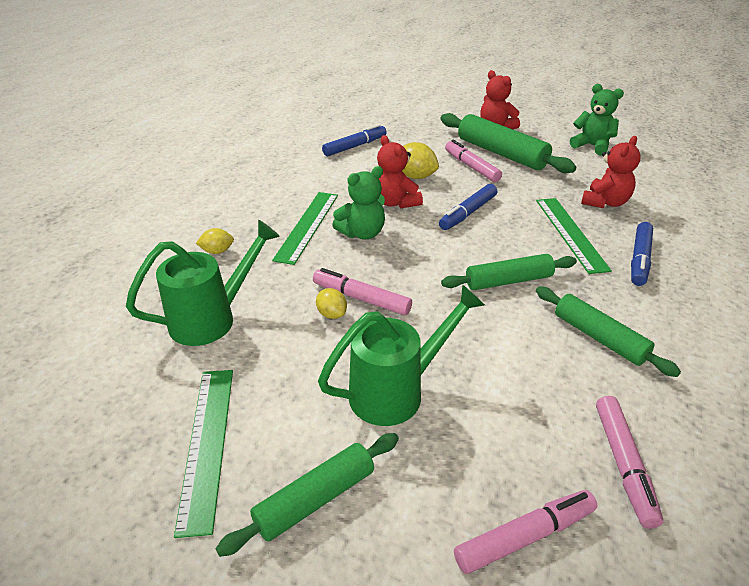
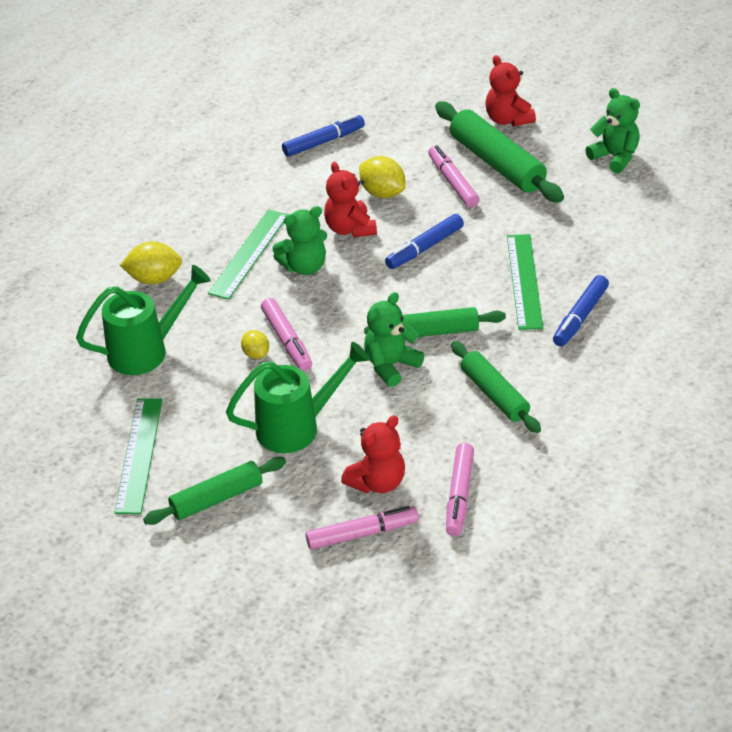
camera: 10 degrees right, 5 degrees up
yellow lemon [196,228,234,254] -> yellow lemon [120,242,182,284], size x1.65
pink marker [313,268,412,315] -> pink marker turned 150 degrees counterclockwise [261,298,312,371]
red teddy bear [581,136,641,208] -> red teddy bear moved to [341,415,405,493]
none -> green teddy bear [364,292,424,387]

